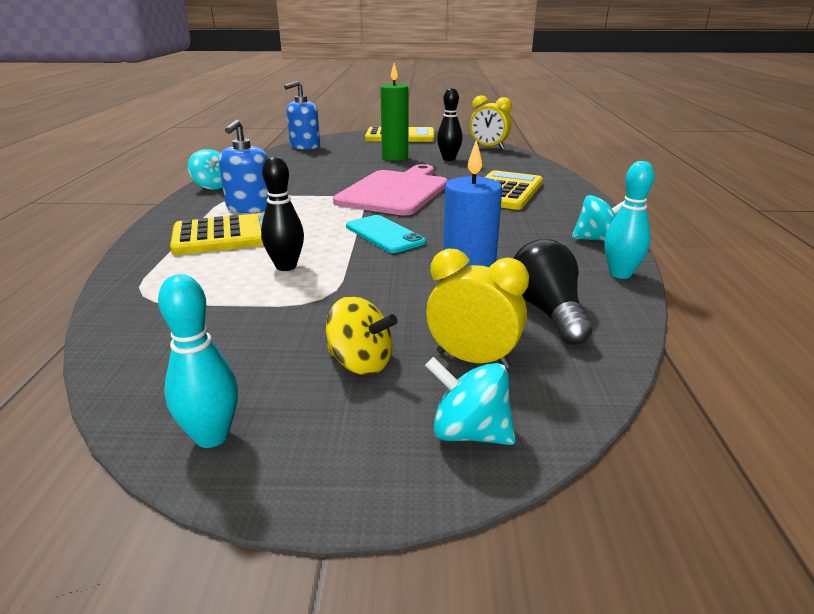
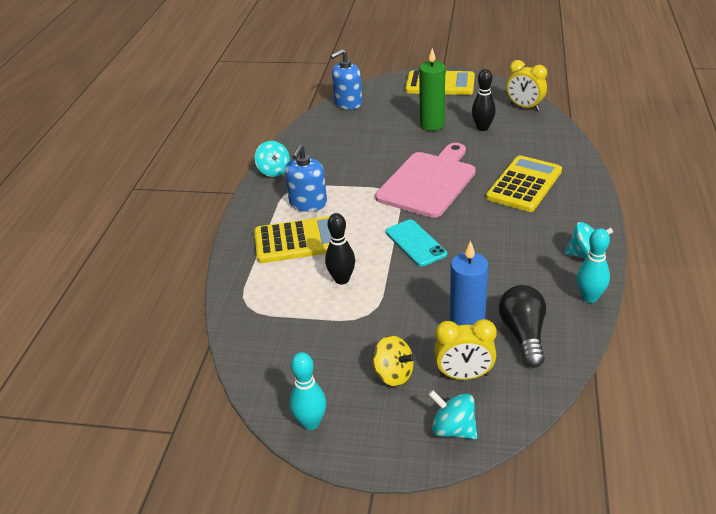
camera: 10 degrees right, 10 degrees up
yellow clock [426,248,529,369] -> yellow clock turned 150 degrees clockwise [434,319,497,380]

